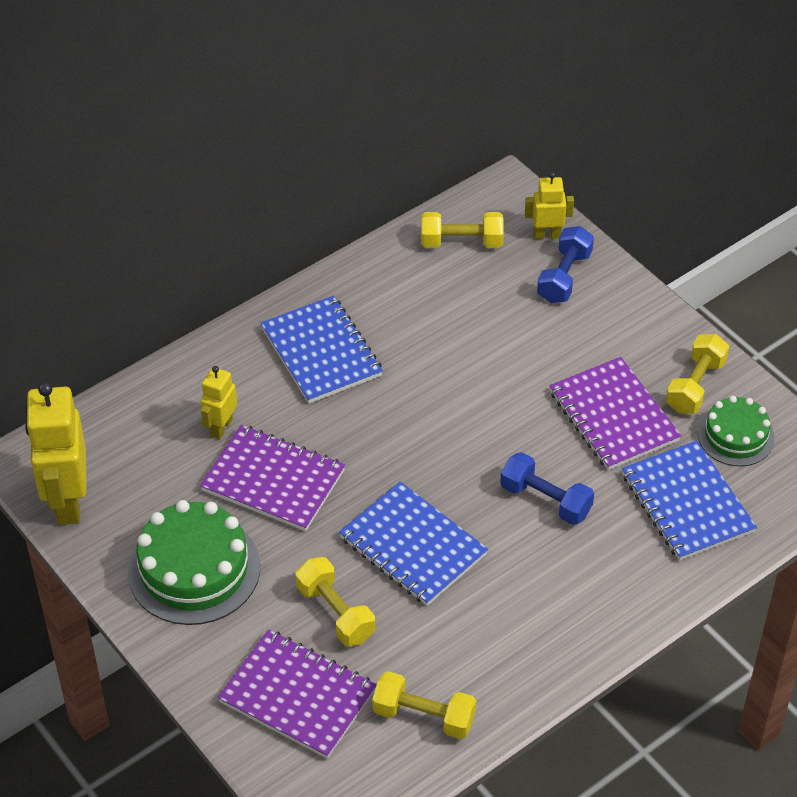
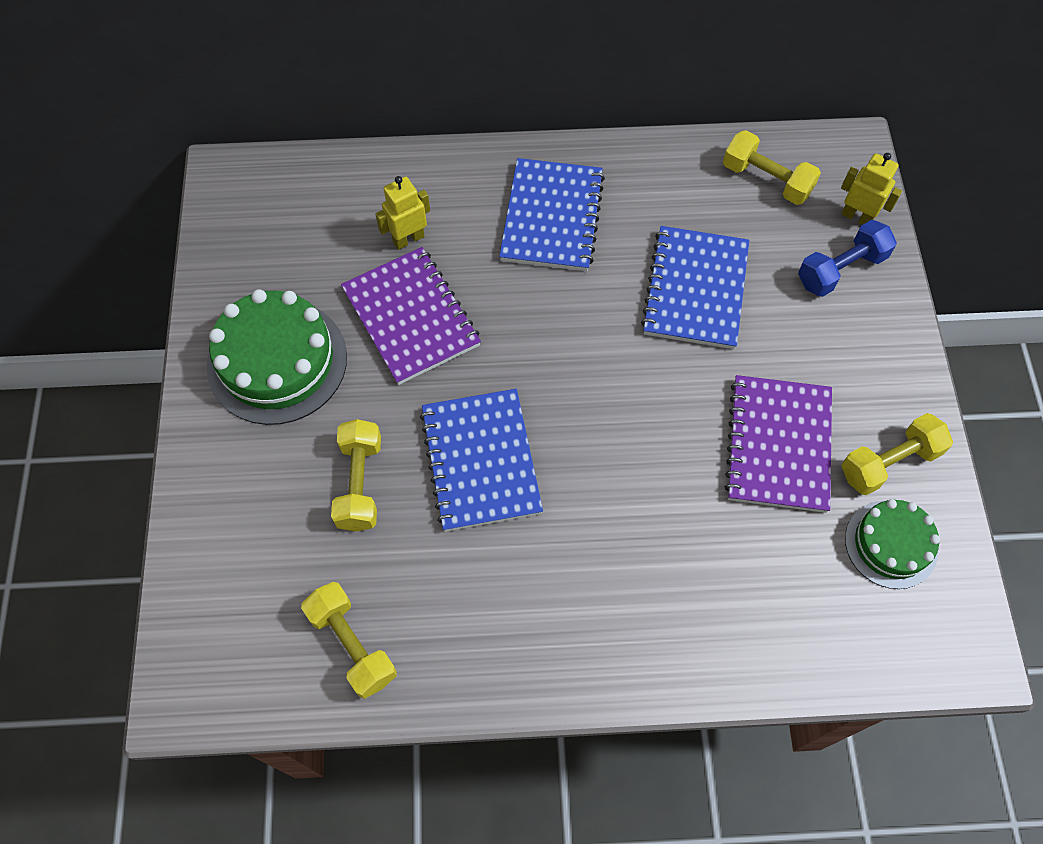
camera: 35 degrees right, 15 degrees up
yellow robot [25,382,86,525] -> none
purple notebook [218,629,377,759] -> none
blue dumbbell [500,452,594,525] -> none
blue notebook [622,441,757,561] -> blue notebook moved to [641,226,749,349]

